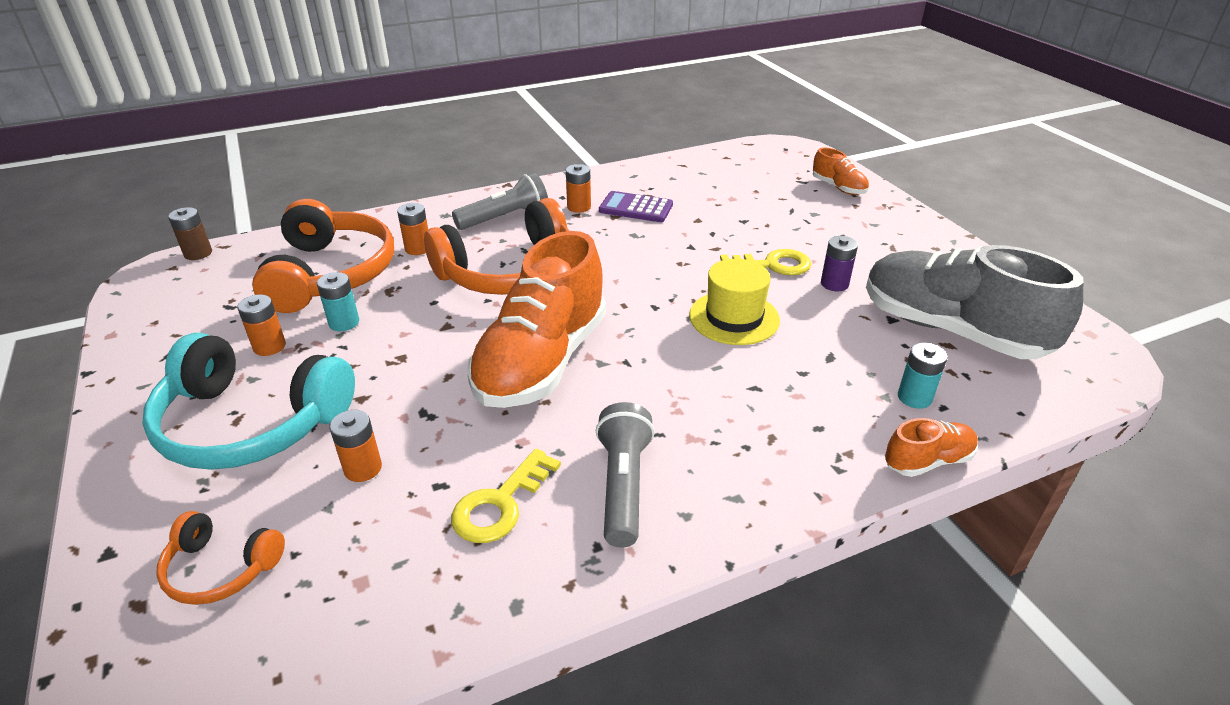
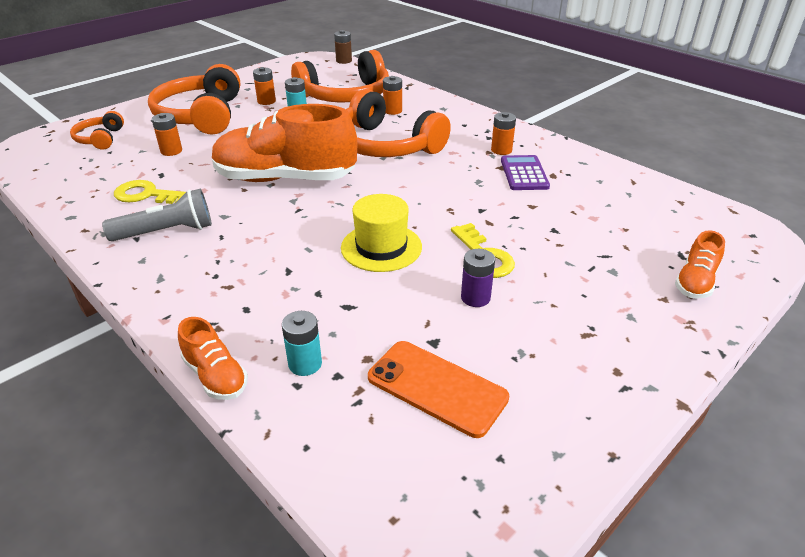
camera: 70 degrees right, 0 degrees up
turquoise headphones [143,333,355,470] -> orange headphones [148,64,240,135]
grey flashlight [452,173,548,230] -> none
grey shoe [866,245,1083,359] -> orange phone [368,341,509,438]

